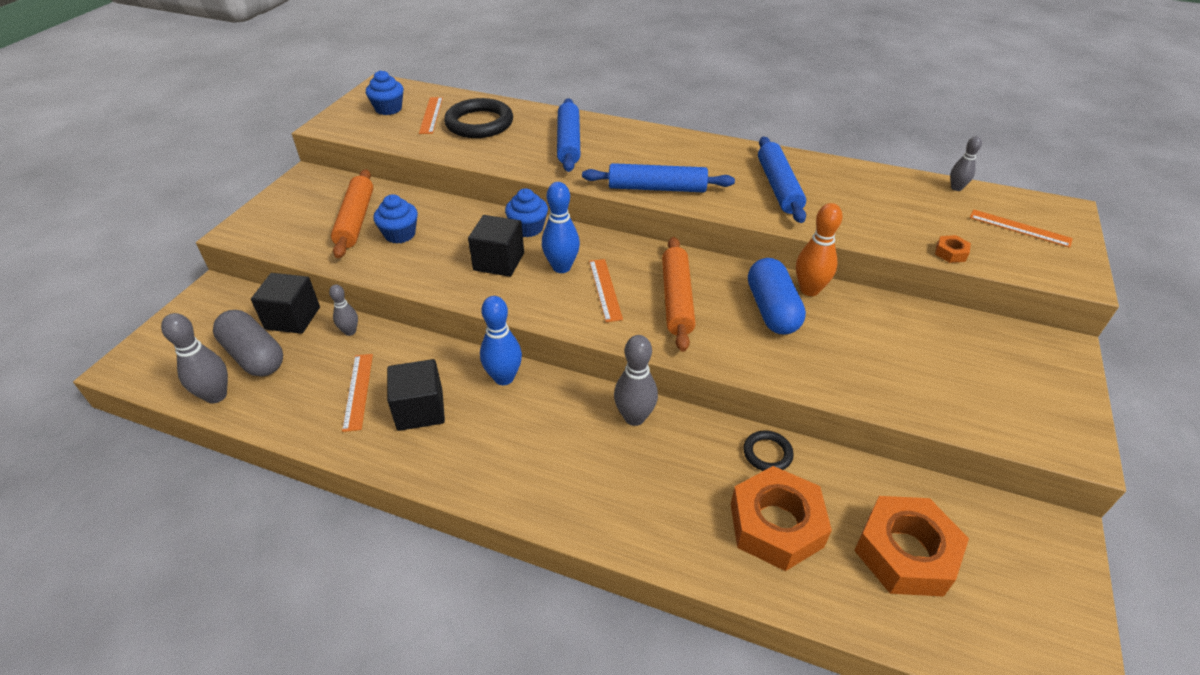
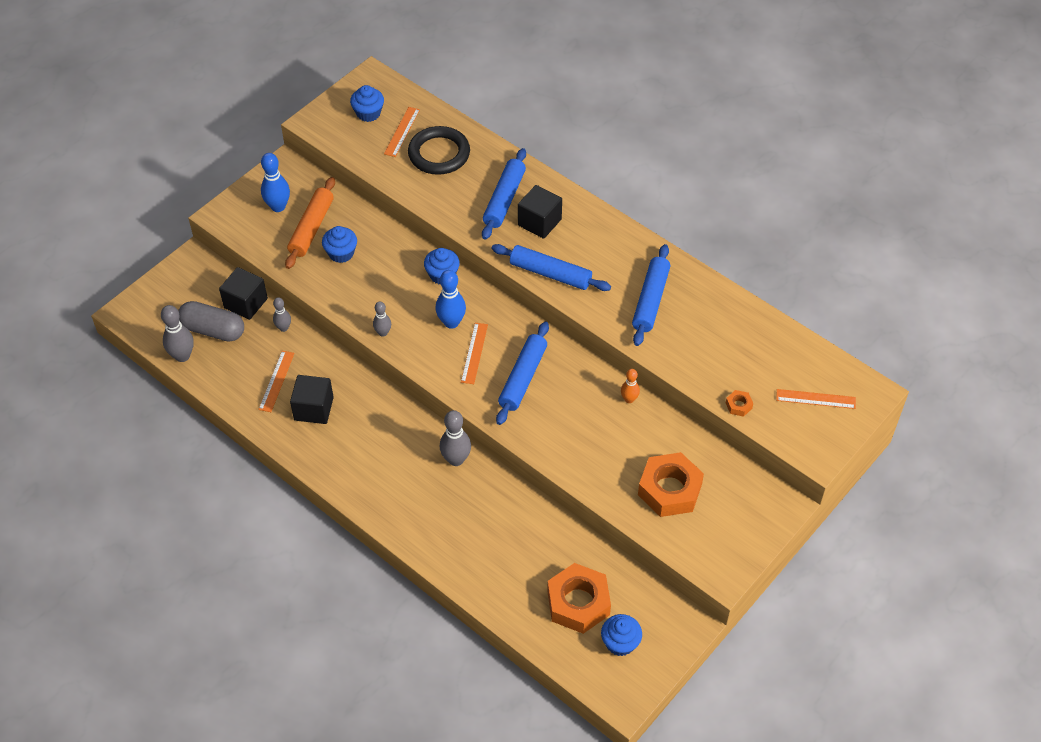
camera: 20 degrees right, 10 degrees up
grey capsule [213,310,283,377] -> grey capsule turned 45 degrees counterclockwise [178,301,244,342]
black cube [468,215,524,277] -> black cube moved to [518,185,562,239]
blue bowling pin [480,296,522,385] -> blue bowling pin moved to [261,153,290,212]
orange rolling pin [662,237,695,352] -> blue rolling pin [496,321,549,425]
orange nut [731,466,832,571] -> orange nut moved to [638,452,704,517]
black ring [743,430,794,471] -> none
blue capsule [748,258,806,334] -> none
orange bowling pin [796,203,843,296] -> orange bowling pin [621,369,640,403], size x0.61
grey bowling pin [950,136,982,191] -> grey bowling pin moved to [373,301,391,337]
orange ruler [970,209,1073,248] -> orange ruler turned 45 degrees counterclockwise [776,389,856,409]
none -> blue cupcake [601,614,642,656]

